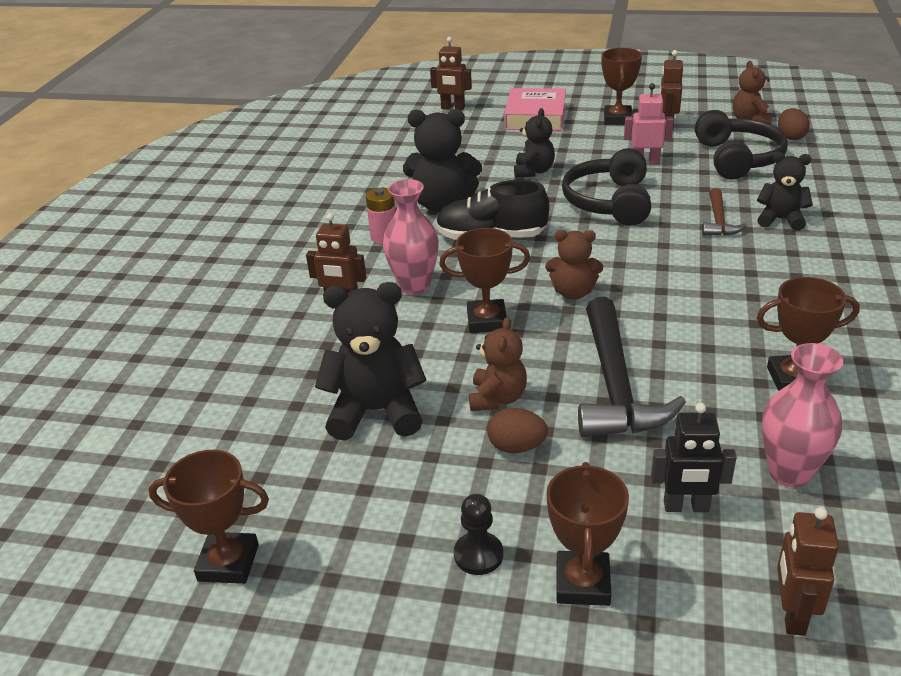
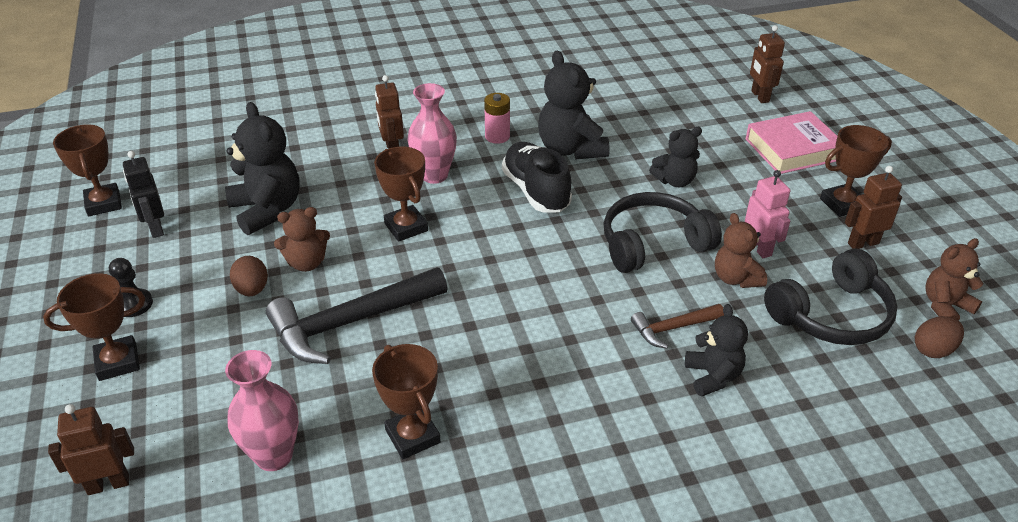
camera: 60 degrees right, 5 degrees up
brown teddy bear [545,230,603,300] -> brown teddy bear moved to [715,213,767,288]
black robot [651,403,737,512] -> black robot moved to [123,151,164,238]

